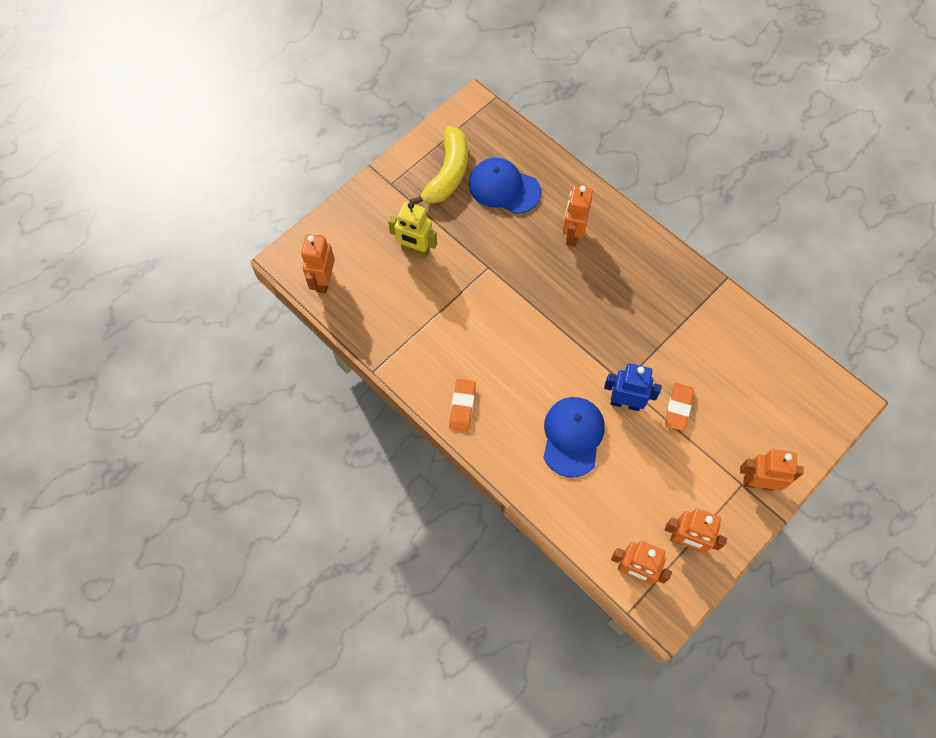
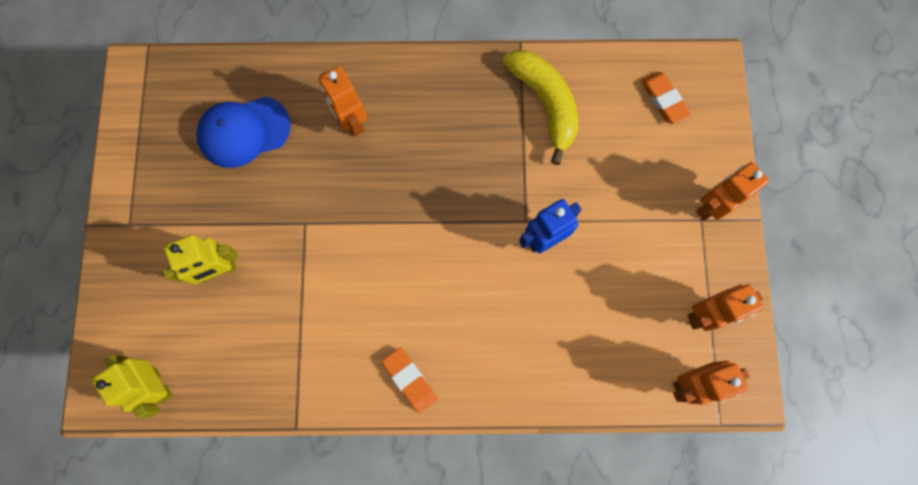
camera: 45 degrees left, 10 degrees up
orange robot [301,234,335,294] -> yellow robot [91,355,173,418]
yellow banana [410,126,468,204] -> yellow banana moved to [503,50,578,165]
blue cap [543,397,604,478] -> none
orange eraser [665,383,694,431] -> orange eraser moved to [641,72,691,124]

